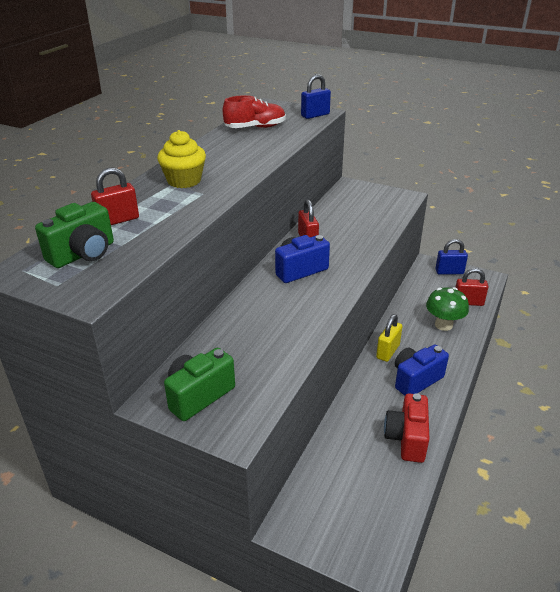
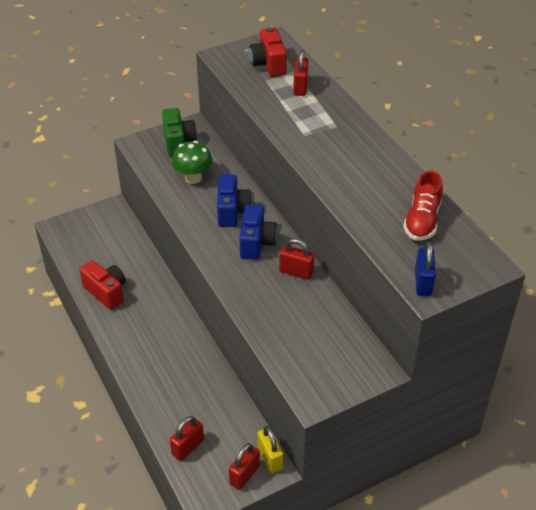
camera: 125 degrees right, 10 degrees up
green camera [35,202,114,268] -> red camera [249,27,287,77]
yellow cupcake [157,130,206,188] -> none
yellow padlock [376,314,403,362] -> yellow padlock moved to [257,426,283,473]
blue camera [395,345,449,396] -> blue camera moved to [217,175,252,227]
green mushroom [426,287,469,331] -> green mushroom moved to [172,141,212,184]
blue padlock [435,239,468,275] -> red padlock [229,443,260,490]

